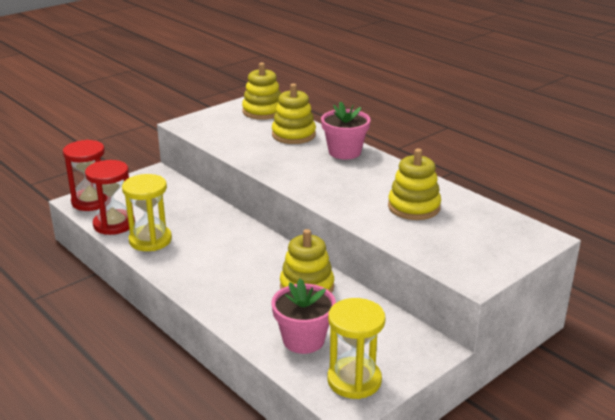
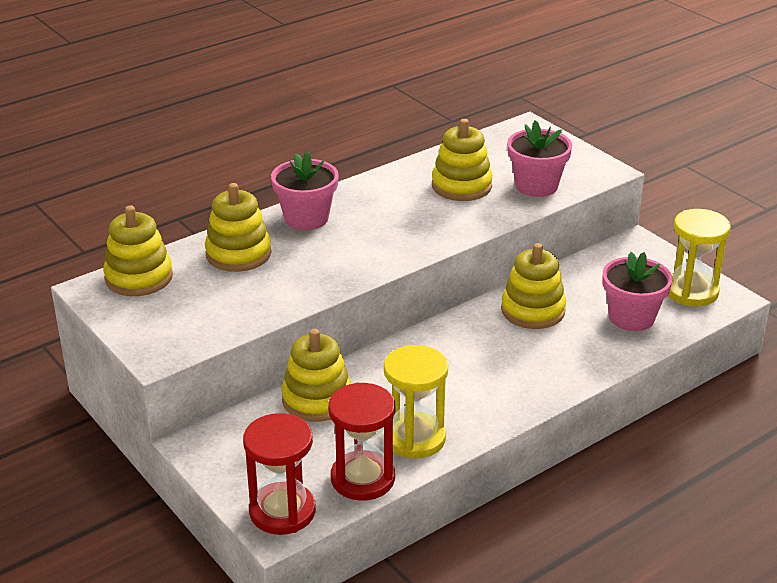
camera: 85 degrees left, 5 degrees up
none -> yellow stacking toy [282,329,351,422]
none -> pink flower pot [507,120,572,197]

